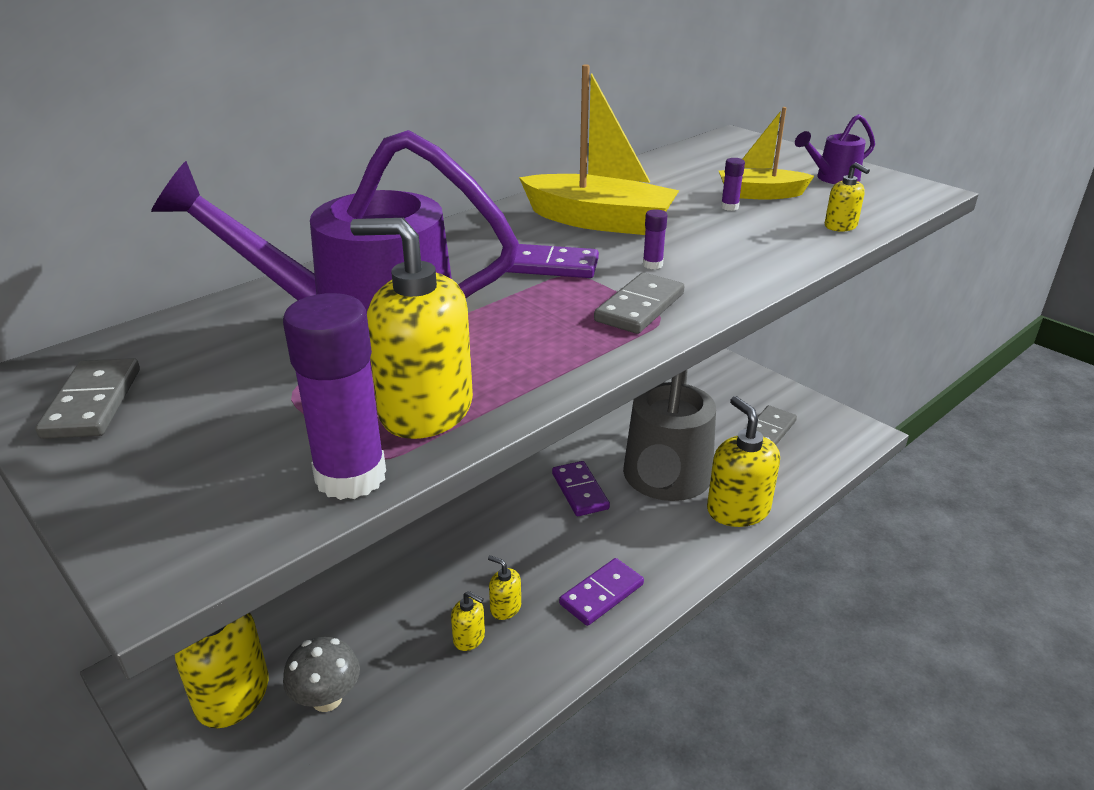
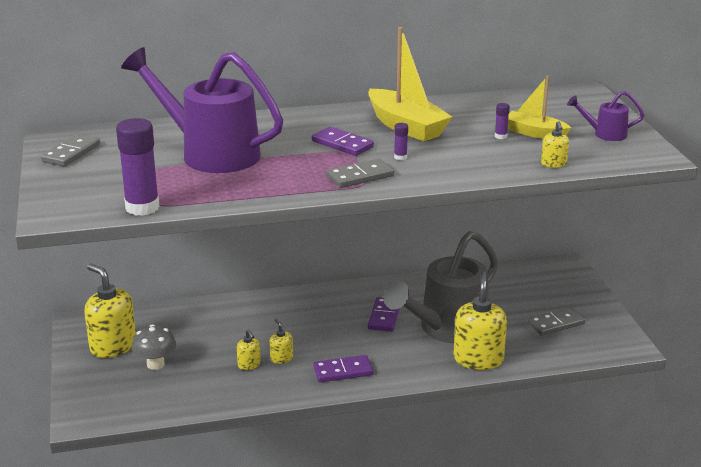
camera: 30 degrees right, 5 degrees down
yellow soap dispenser [350,218,473,439] -> none

